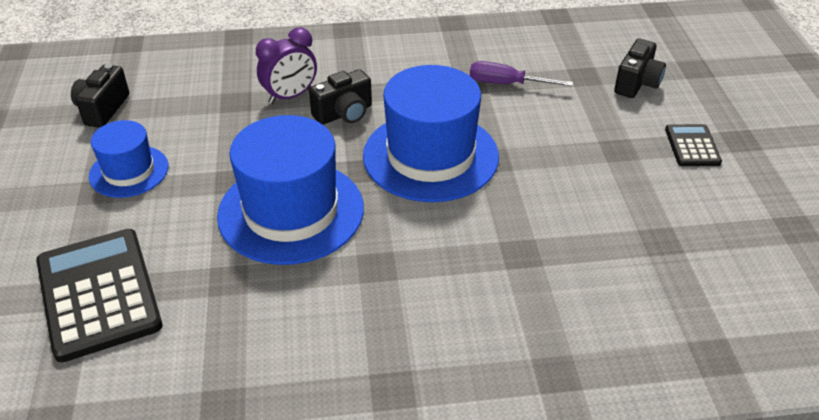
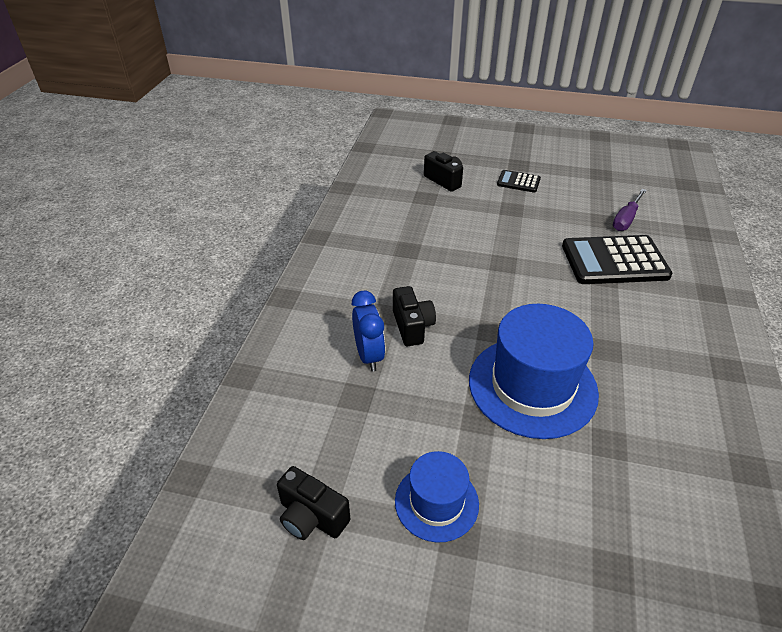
camera: 70 degrees left, 0 degrees up
black calculator [36,229,163,362] -> black calculator moved to [562,235,672,284]
purple clock [256,27,317,104] -> blue clock [352,291,385,372]
blue hat [363,65,499,202] -> none
purple screwdriver [470,61,573,86] -> purple screwdriver moved to [613,189,647,231]

